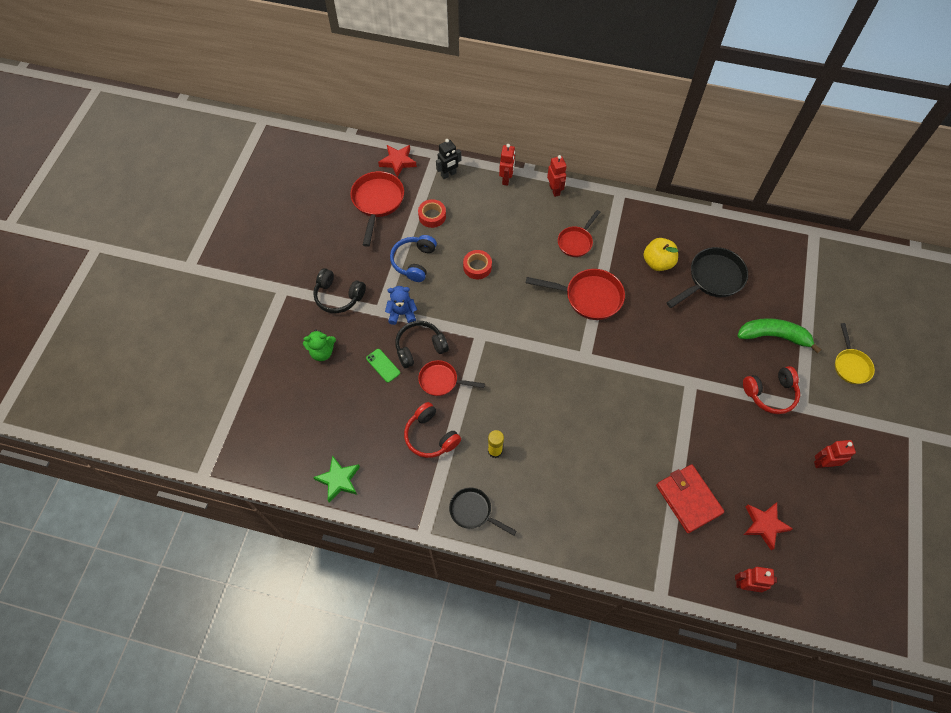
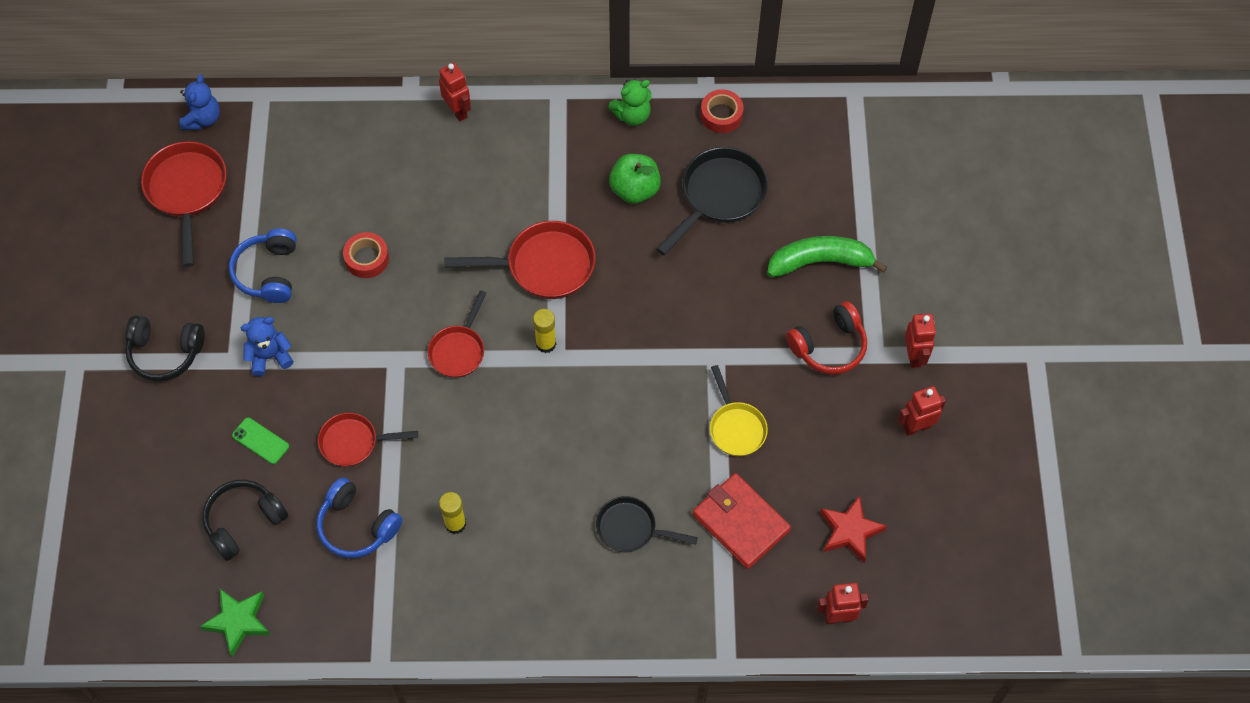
camera: 15 degrees left, 0 degrees up
green teddy bear [303,329,336,361] -> green teddy bear moved to [608,79,652,126]
red star [378,145,417,177] -> blue teddy bear [180,74,220,130]
black headphones [395,321,449,369] -> black headphones moved to [202,479,288,561]
red headphones [404,402,461,458] -> blue headphones [317,477,402,558]
red tape [418,199,446,228] -> red tape moved to [701,89,744,133]
black robot [436,139,461,179] -> none
black pan [449,487,516,536] -> black pan moved to [596,496,698,552]
red robot [499,144,515,186] -> red robot moved to [905,314,936,368]
red pan [558,210,600,257] -> red pan moved to [428,290,486,378]
yellow apple [644,238,678,271] -> green apple [609,154,661,204]
yellow pan [835,323,875,384] -> yellow pan moved to [710,365,768,456]
none -> yellow glue stick [533,309,556,353]

